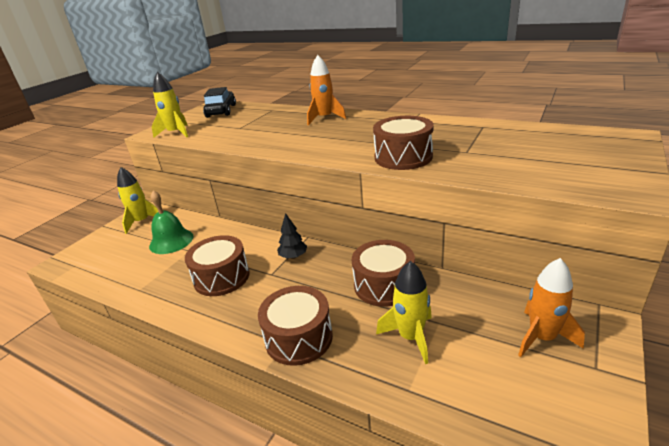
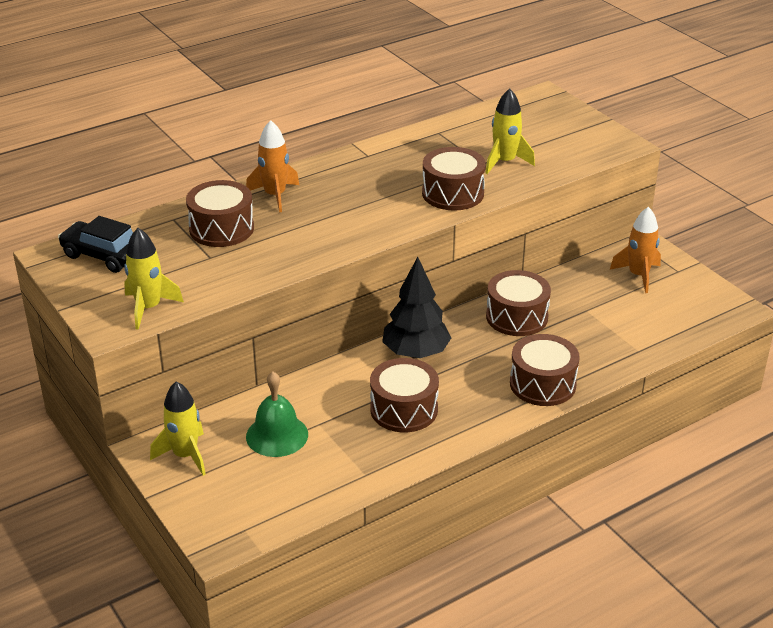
camera: 65 degrees left, 5 degrees up
black tree [277,213,307,259] -> black tree [382,257,451,358], size x1.90
yellow rocket [376,261,432,364] -> yellow rocket moved to [486,88,535,174]
none -> brown drum [186,180,254,247]

